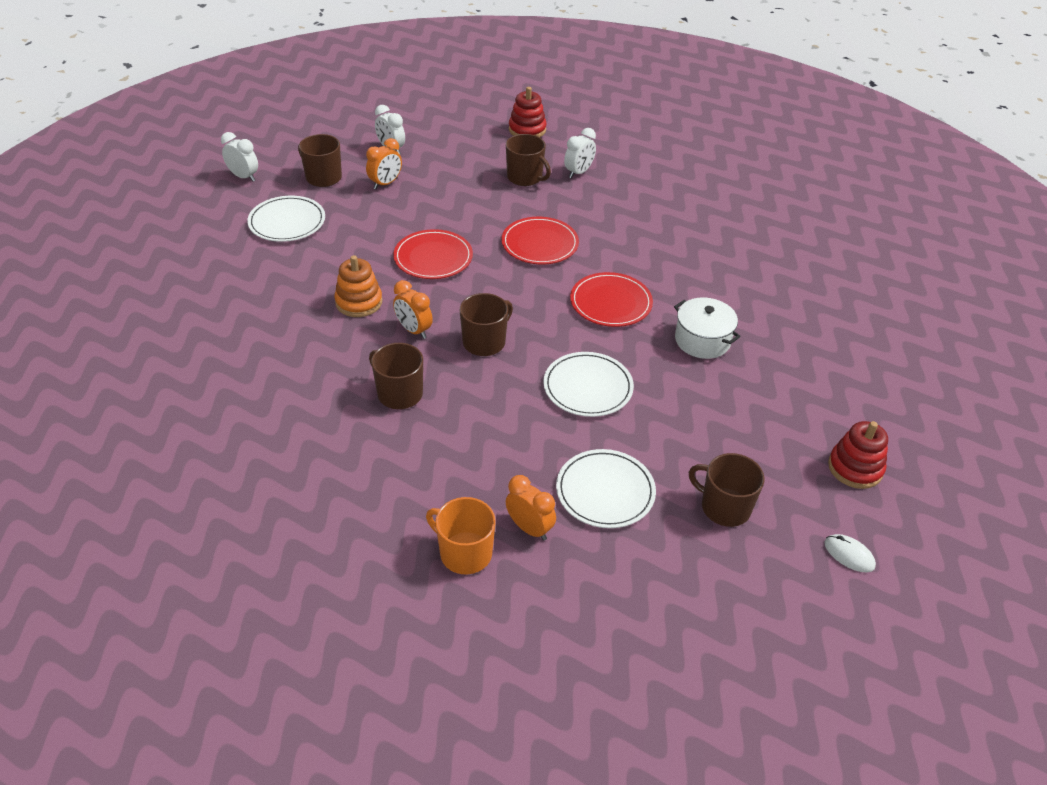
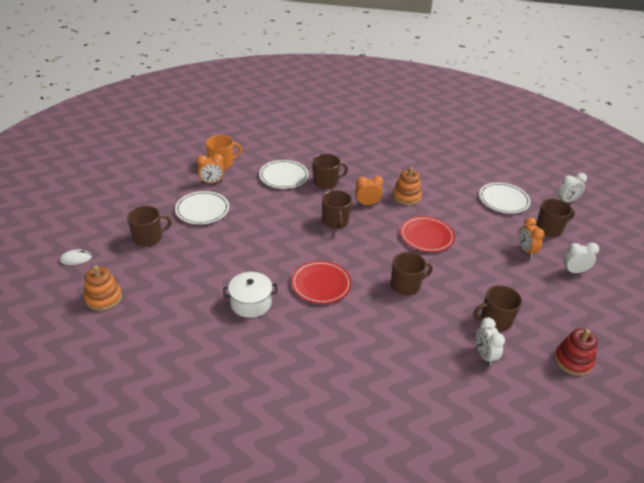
camera: 125 degrees right, 5 degrees down
red plate [502,217,579,264] -> brown mug [391,252,433,296]
white plate [543,352,634,417] -> white plate moved to [259,160,309,189]
red stacking toy [828,421,888,489] -> orange stacking toy [84,265,122,311]

